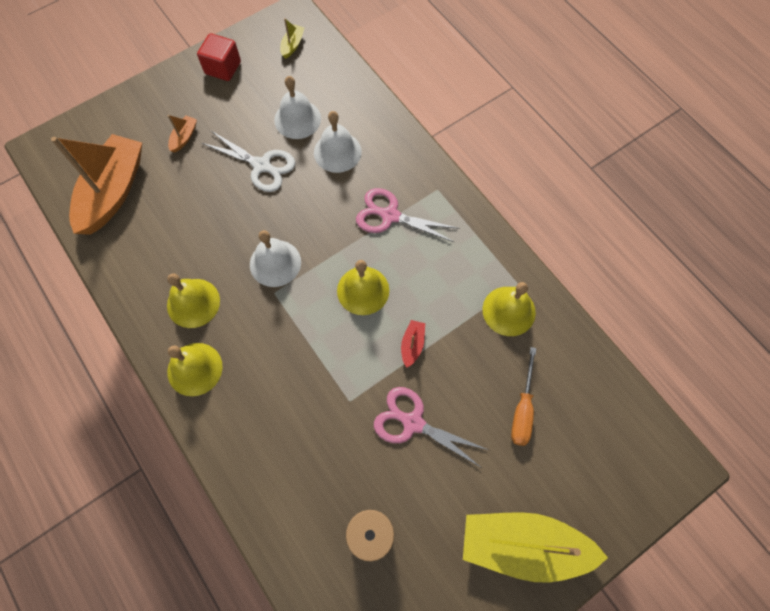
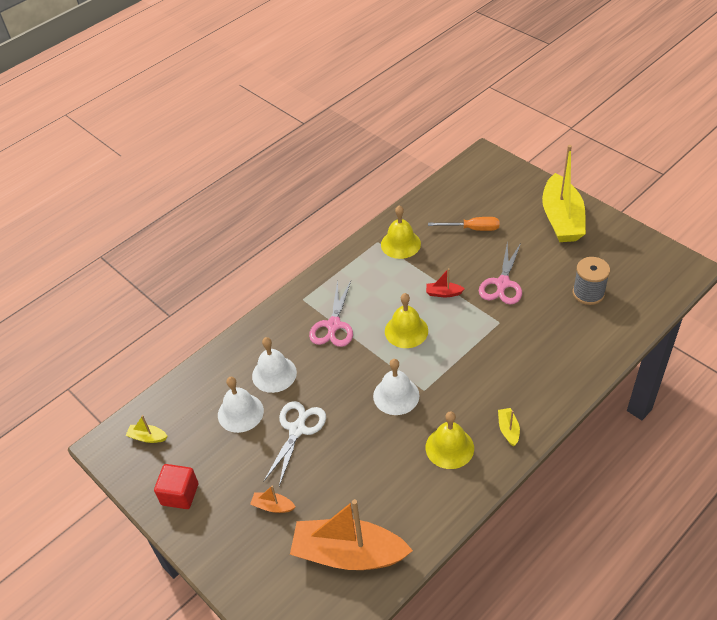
camera: 95 degrees left, 20 degrees down
yellow bell [167,343,223,396] -> yellow boat [498,408,520,447]

